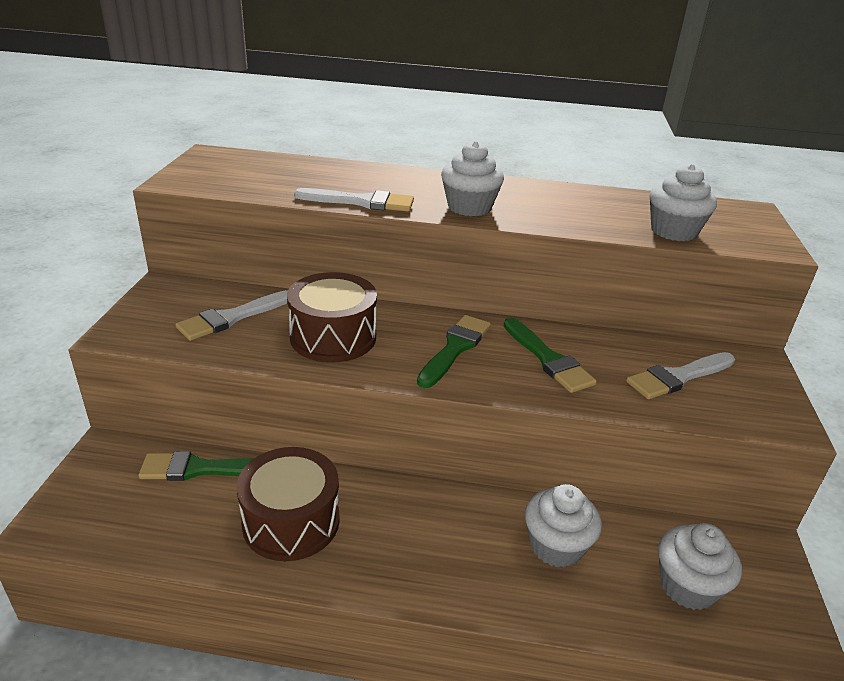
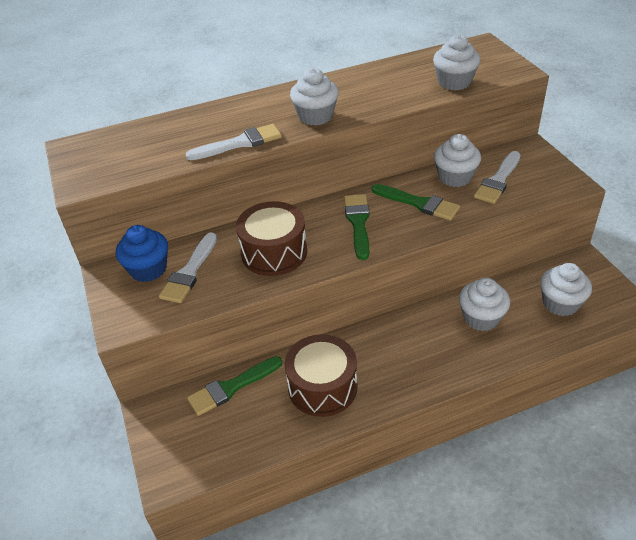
camera: 25 degrees left, 10 degrees up
none -> blue cupcake [116,225,168,282]
none -> white cupcake [434,134,481,187]

